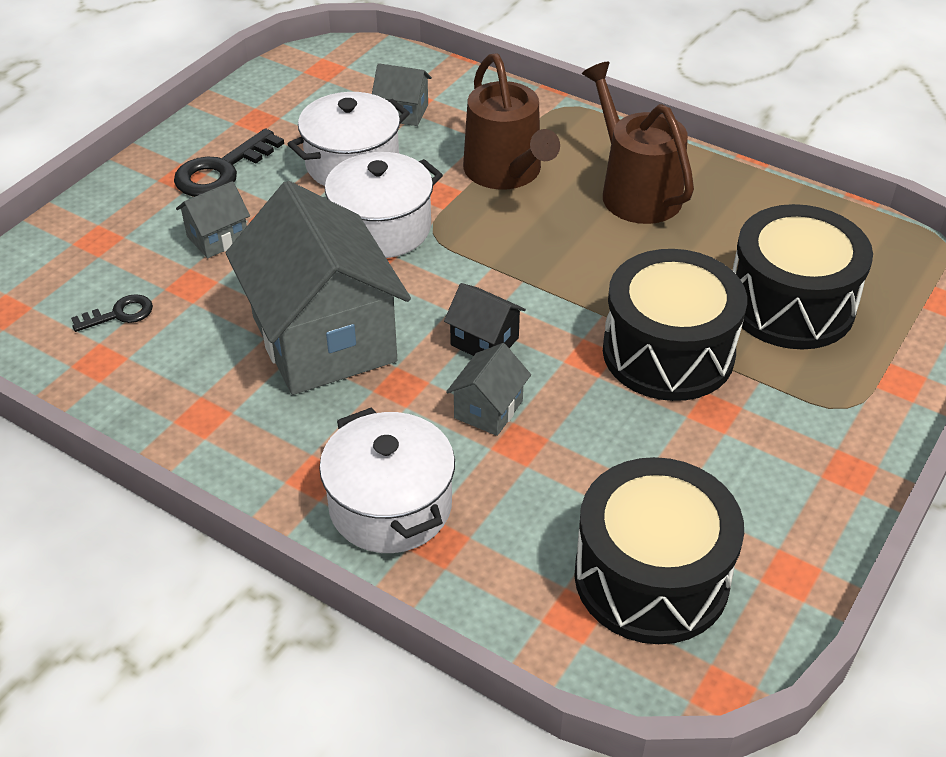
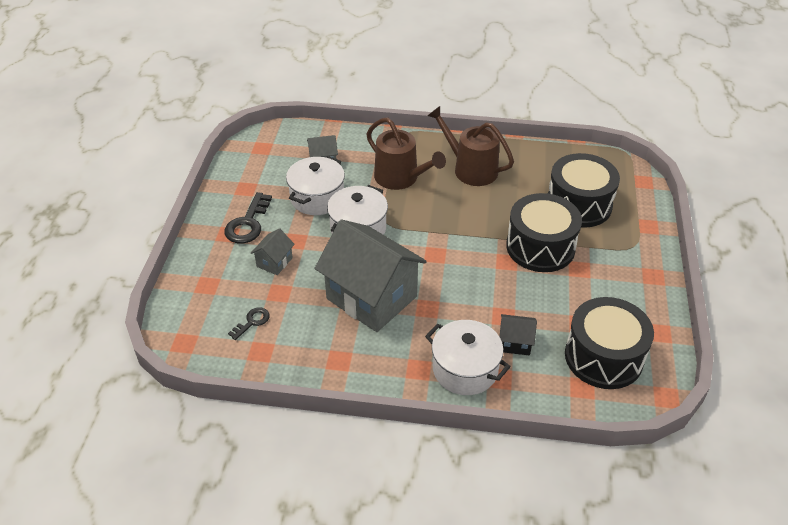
camera: 25 degrees left, 0 degrees up
black house [444,283,526,356] -> black house moved to [499,314,537,356]
grey house [446,343,531,436] -> none

